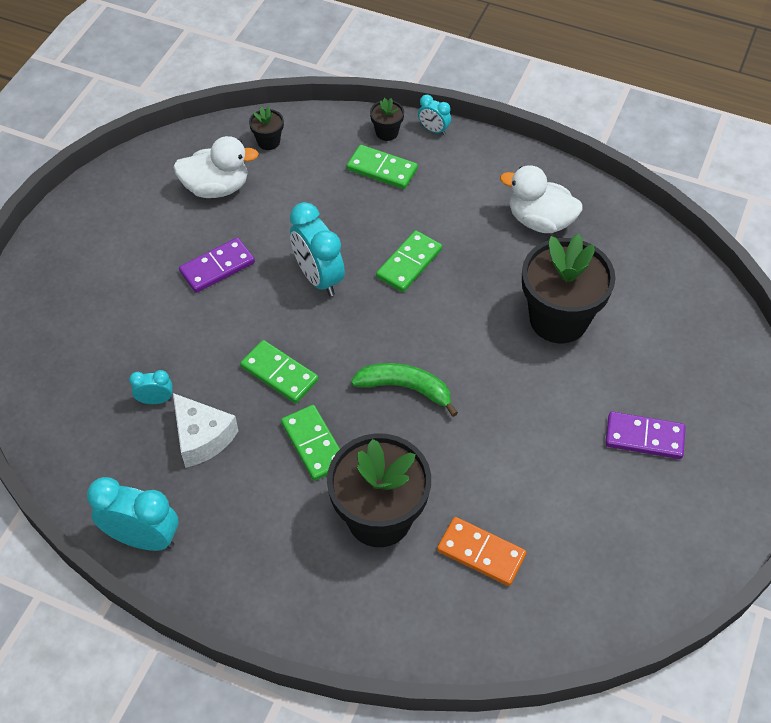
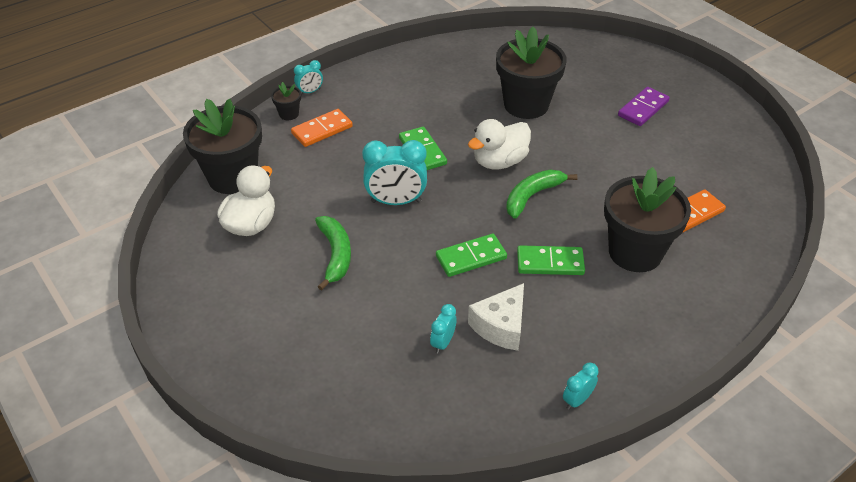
camera: 60 degrees left, 10 degrees down
turquoise clock [87,477,179,551] -> turquoise clock [563,363,599,410], size x0.52
white cheese [173,393,239,468] -> white cheese turned 135 degrees clockwise [468,283,524,351]
purple domino [179,238,255,293] -> green banana [315,216,351,291]
black flower pot [249,106,284,150] -> black flower pot [183,99,262,194], size x2.32
green domino [347,145,418,189] -> orange domino [291,109,353,147]
white duck [500,165,583,233] -> white duck moved to [468,119,531,169]

